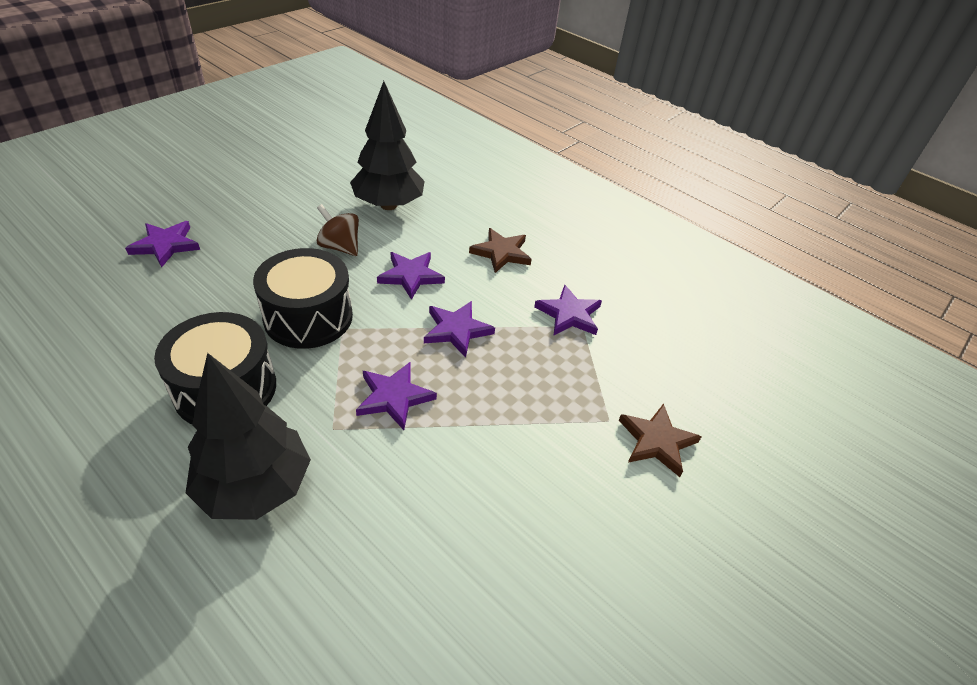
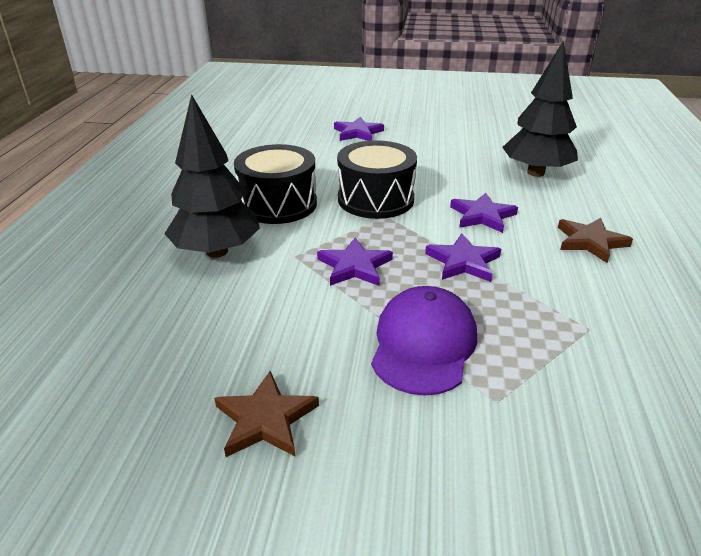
camera: 60 degrees right, 10 degrees down
brown spinning top [317,204,359,256] -> none
purple star [534,285,602,335] -> none
brown star [619,403,702,477] -> brown star moved to [214,371,319,457]
none -> purple cap [371,286,477,396]

